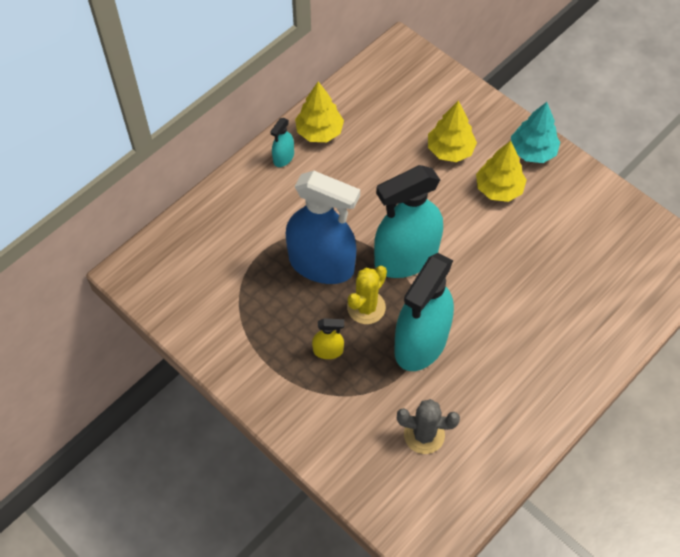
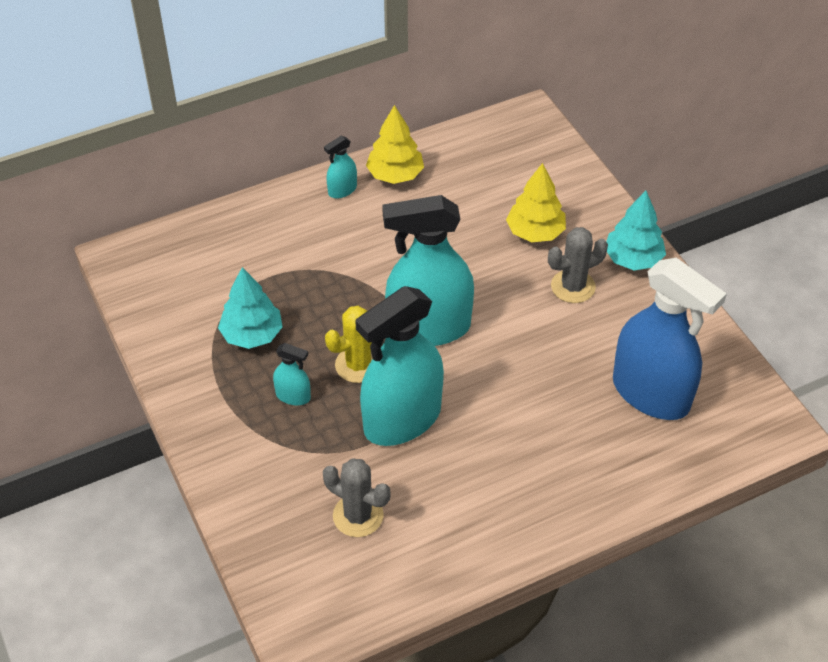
camera: 20 degrees right, 10 degrees down
blue spray bottle [286,171,360,284] -> blue spray bottle moved to [613,258,727,420]
yellow spray bottle [312,318,344,359] -> turquoise spray bottle [273,343,311,405]
yellow tree [476,141,527,202] -> grey cactus [548,227,608,303]
none -> turquoise tree [218,267,283,349]

